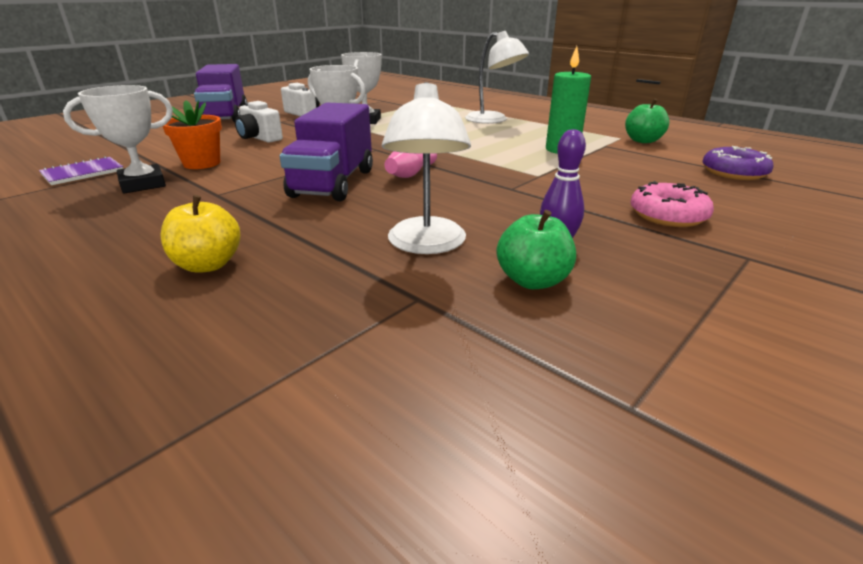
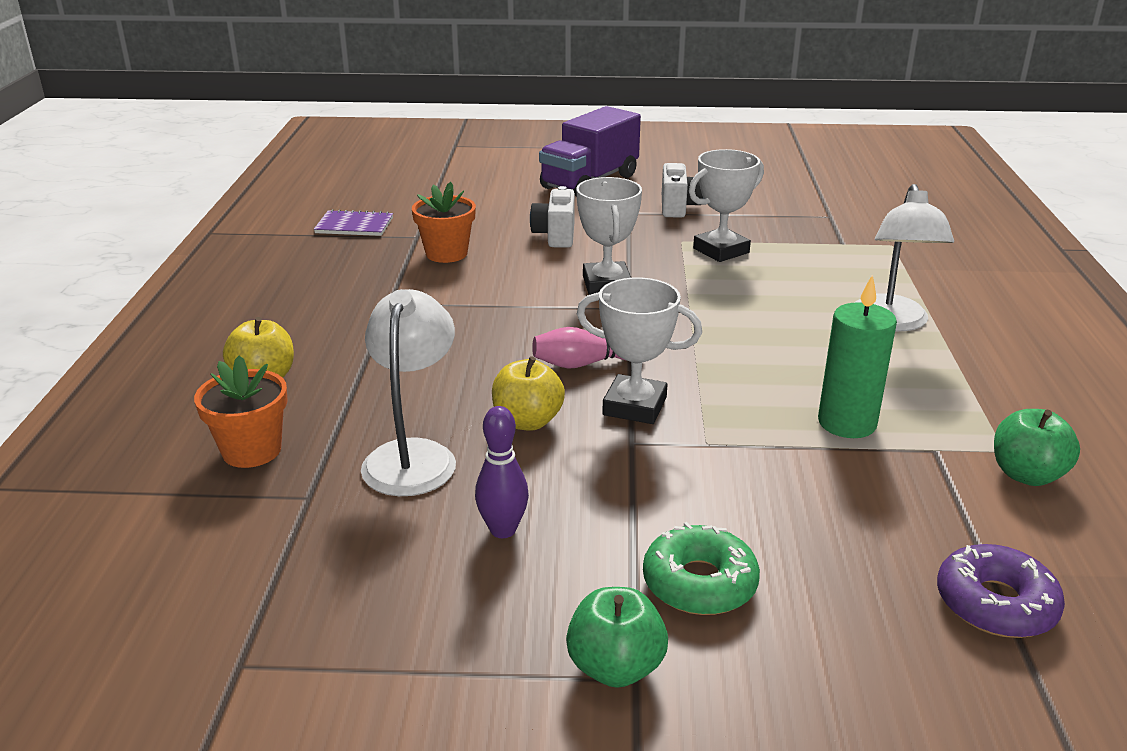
camera: 50 degrees right, 0 degrees up
white trophy [63,85,173,193] -> white trophy moved to [577,278,702,424]
purple truck [280,103,373,201] -> none
white lamp [382,82,471,254] -> white lamp turned 135 degrees clockwise [361,289,456,496]
green apple [497,210,576,289] -> green apple moved to [566,587,668,688]
pink donut [630,181,714,227] -> green donut [643,522,760,615]
none -> orange flower pot [194,355,288,468]
none -> yellow apple [492,356,565,431]

